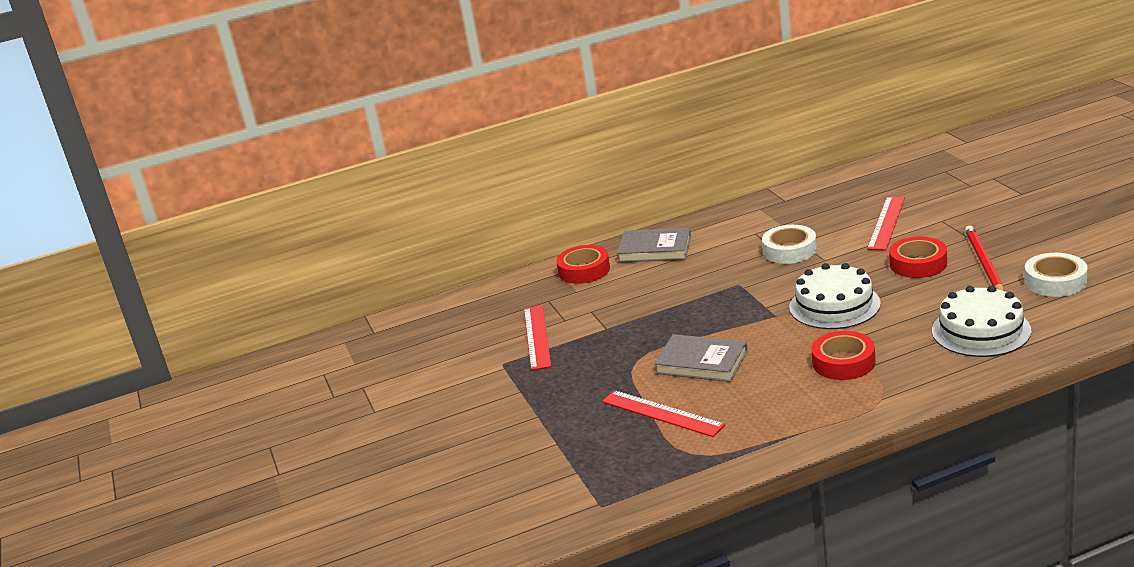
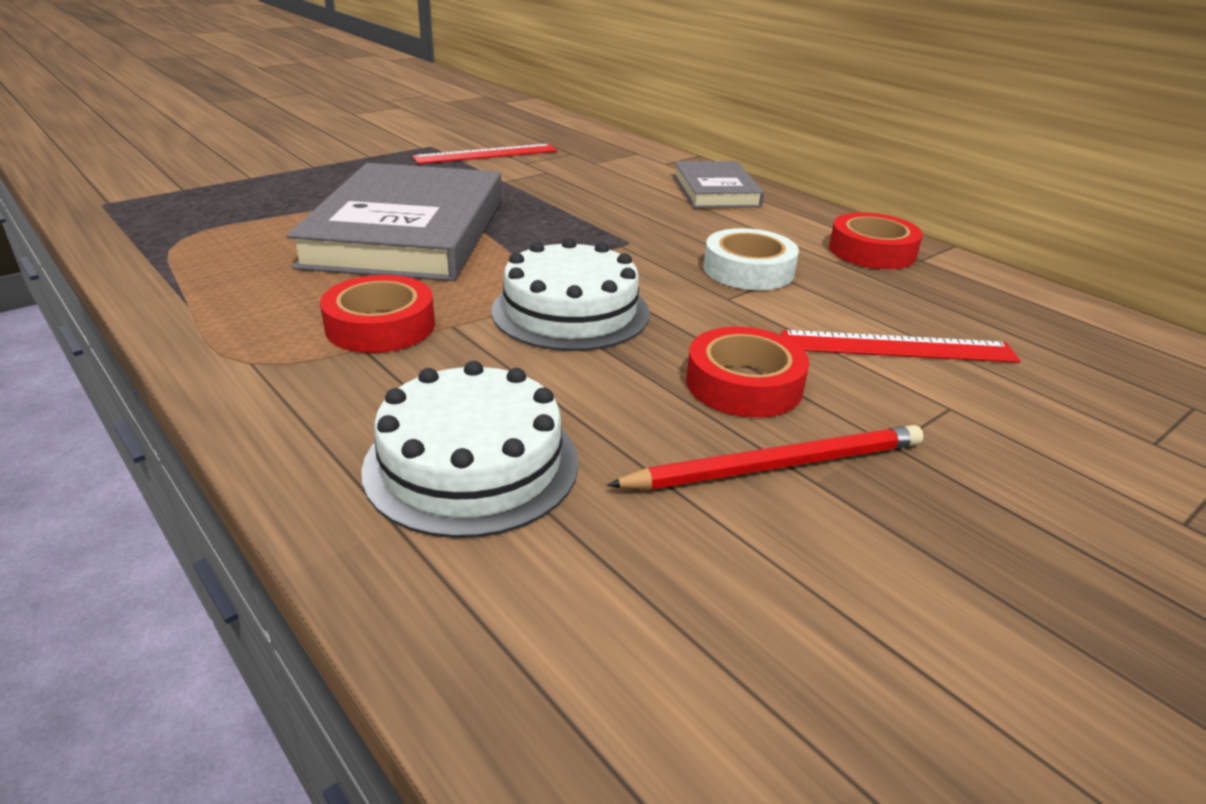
camera: 65 degrees right, 5 degrees up
red tape [556,245,610,284] -> red tape moved to [829,212,923,269]
red ruler [602,390,725,437] -> none
grey book [654,334,748,382] -> grey book [287,163,502,281], size x1.88
white tape [1024,253,1088,297] -> none

